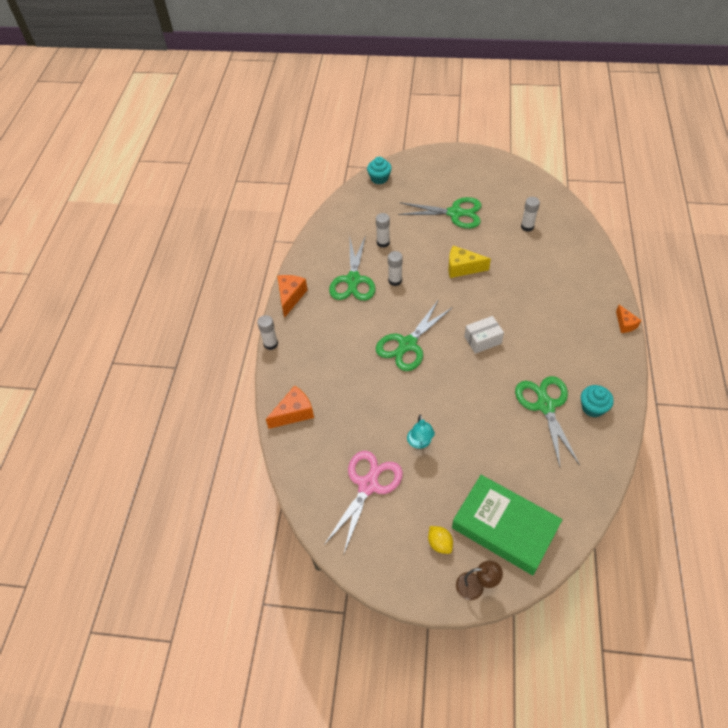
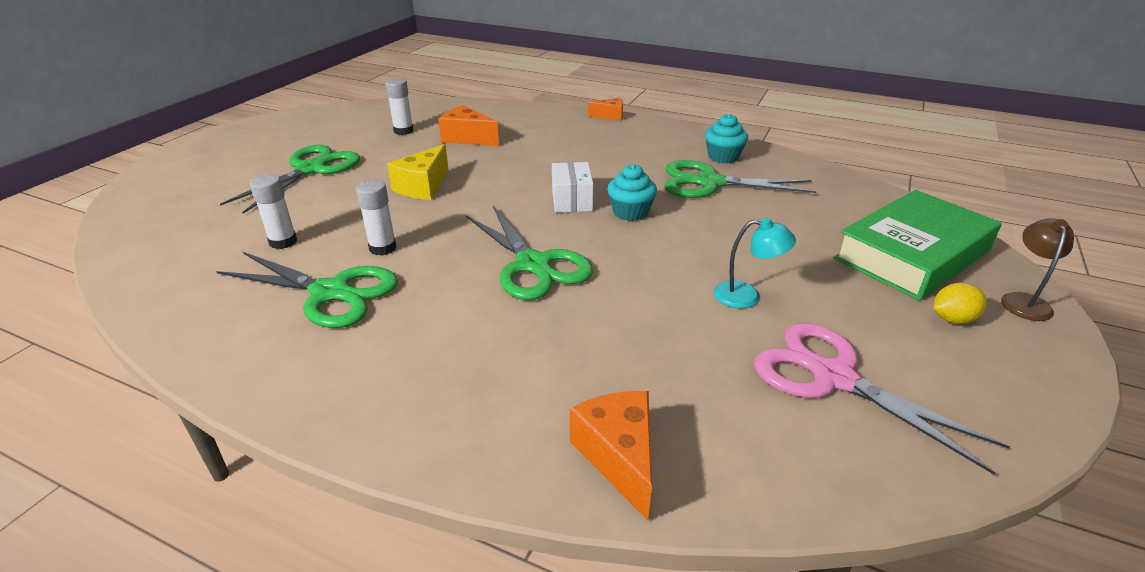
camera: 75 degrees left, 20 degrees down
white glue stick [257,315,278,350] -> none
orange cheese [277,275,308,318] -> orange cheese moved to [438,105,499,146]
turquoise cupcake [367,157,392,184] -> turquoise cupcake moved to [607,164,657,221]

